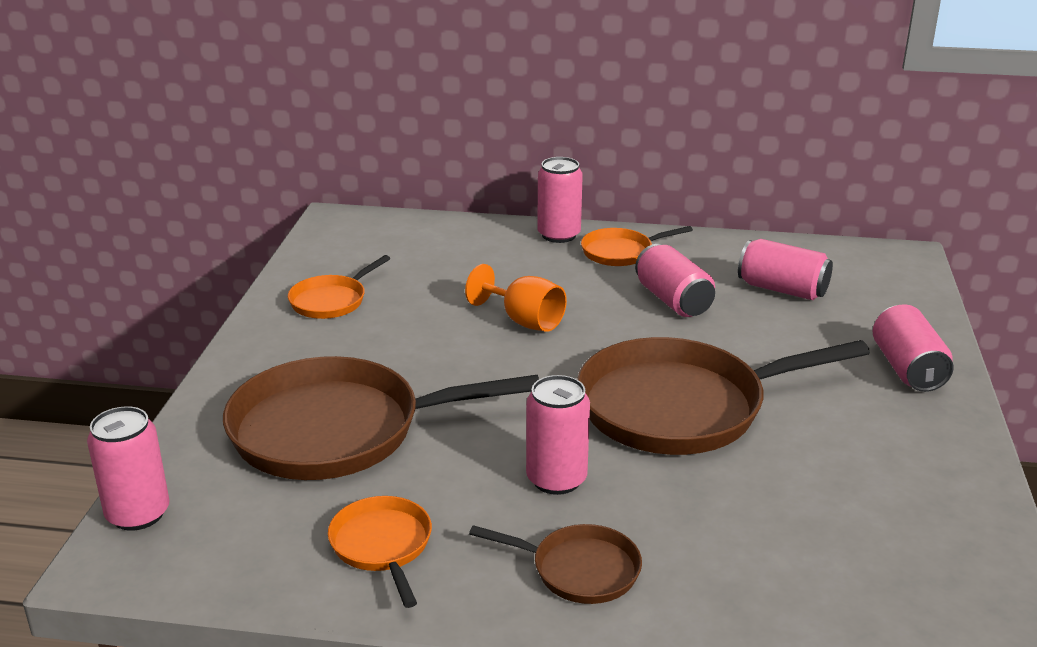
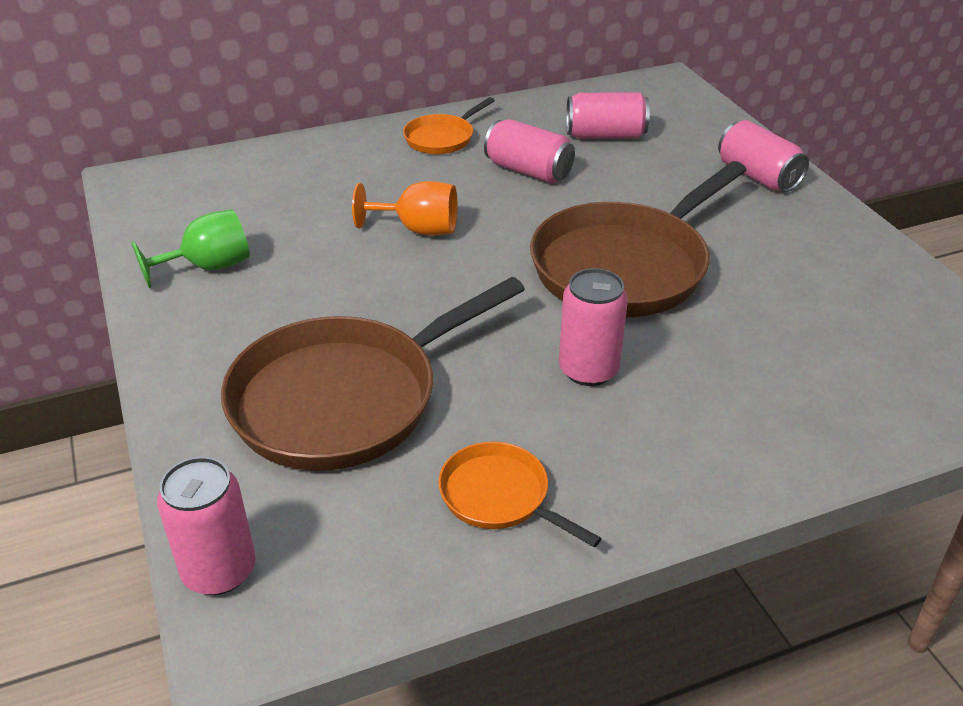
camera: 30 degrees left, 10 degrees up
orange pan [288,255,391,319] -> green goblet [132,209,250,288]
brown pan [469,524,642,604] -> none
pink can [537,157,583,243] -> none

